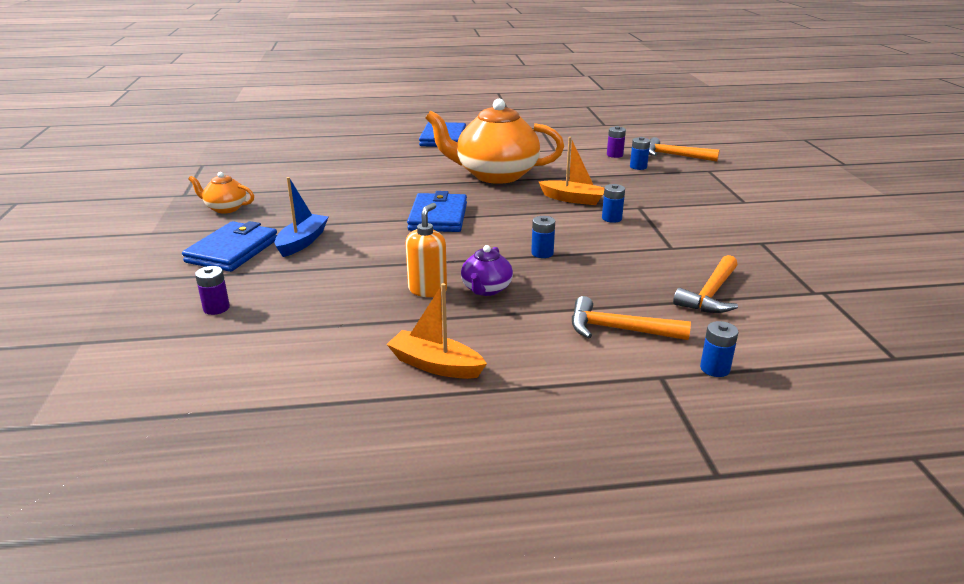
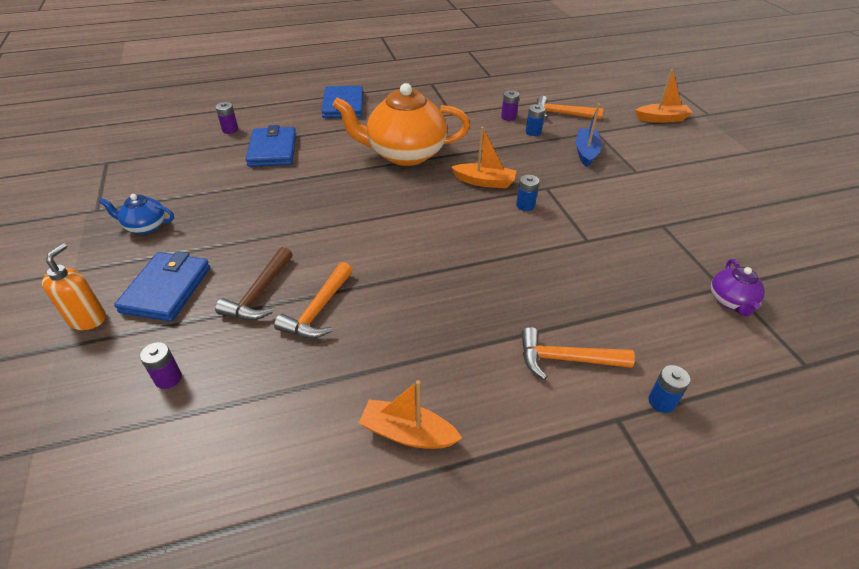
camera: 10 degrees left, 15 degrees up
orange teapot [188,172,254,213] -> blue teapot [99,194,174,234]
blue boat [275,177,328,257] -> blue boat moved to [576,103,602,167]
orange soap dispenser [406,203,447,297] -> orange soap dispenser moved to [42,243,106,330]
blue wallet [407,191,467,232] -> blue wallet moved to [246,125,296,167]
purple teapot [461,245,513,296] -> purple teapot moved to [711,259,765,316]
blue battery [531,216,555,258] -> none
orange hammer [673,255,738,313] -> orange hammer moved to [274,262,352,338]
none -> brown hammer [215,247,293,320]
none -> purple battery [216,102,238,134]
none -> orange boat [635,69,693,123]

